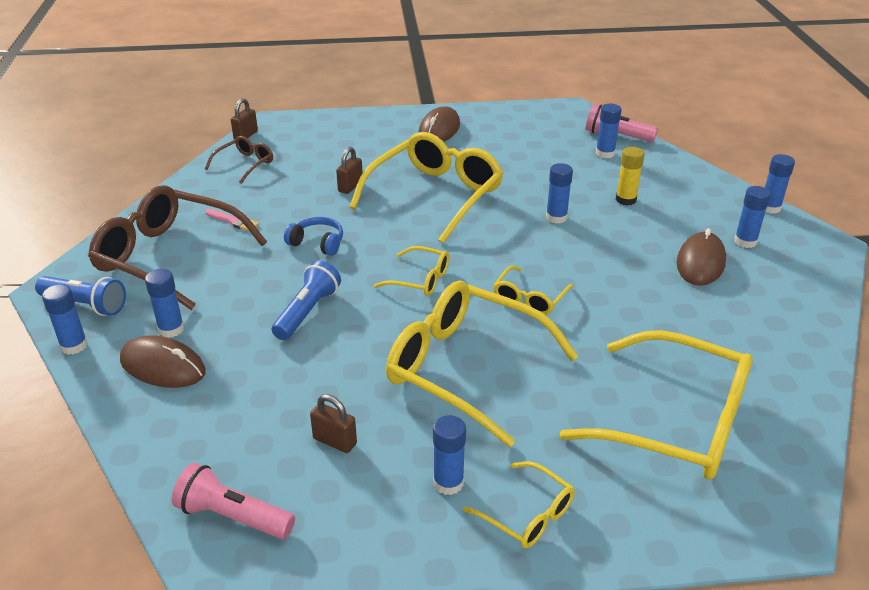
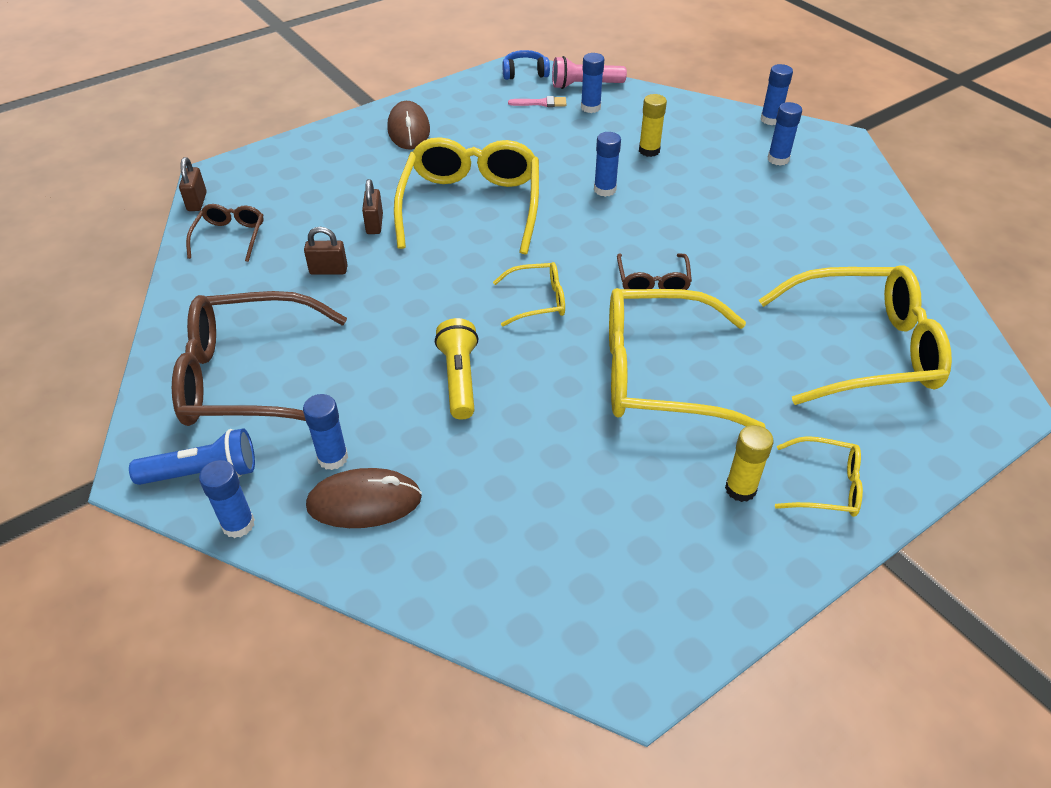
camera: 30 degrees left, 10 degrees up
pink flashlight [172,463,295,539] -> none
pink brush [205,209,259,232] -> pink brush moved to [508,96,566,107]
blue flashlight [272,260,341,340] -> yellow flashlight [435,318,478,420]
blue headphones [284,217,343,256] -> blue headphones moved to [502,50,550,80]
brown padlock [310,394,357,453] -> brown padlock moved to [304,227,348,275]
blue glue stick [433,415,466,495] -> yellow glue stick [725,425,774,502]
yellow glasses [493,266,574,315] -> brown glasses [617,253,692,290]
brown mouse [677,228,726,286] -> none

